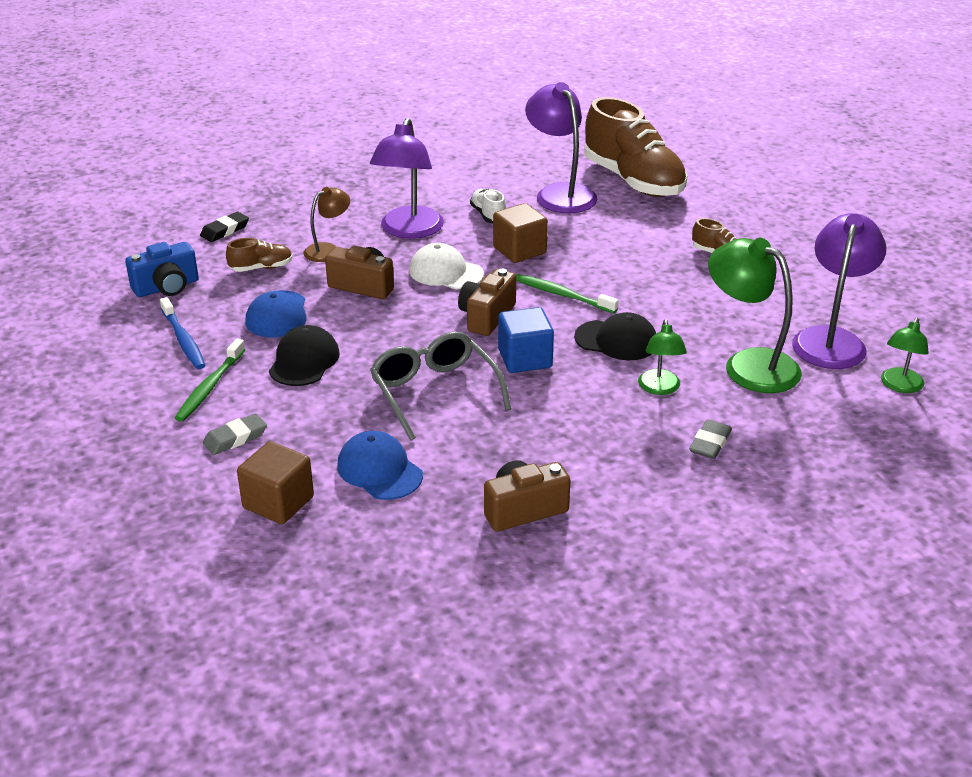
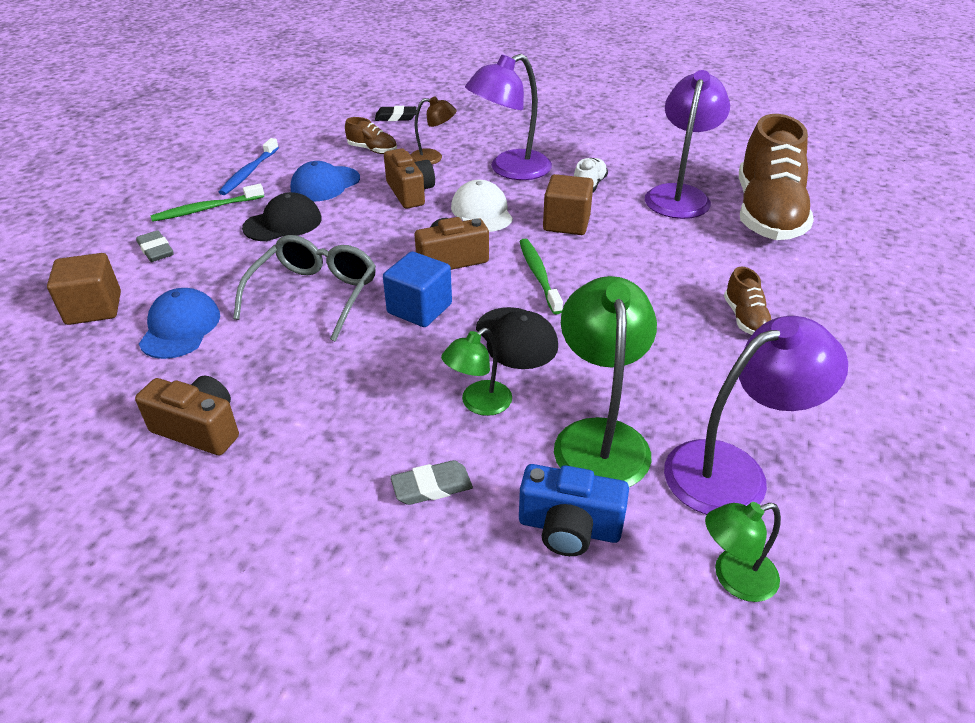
camera: 45 degrees right, 5 degrees up
blue camera [125,242,199,297] -> blue camera moved to [519,464,629,556]
grey eraser [203,413,267,455] -> grey eraser turned 45 degrees clockwise [136,230,173,262]

